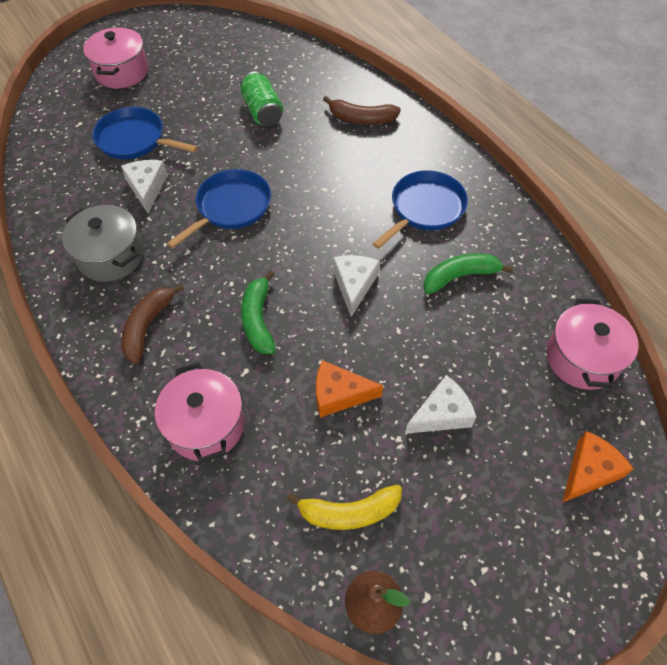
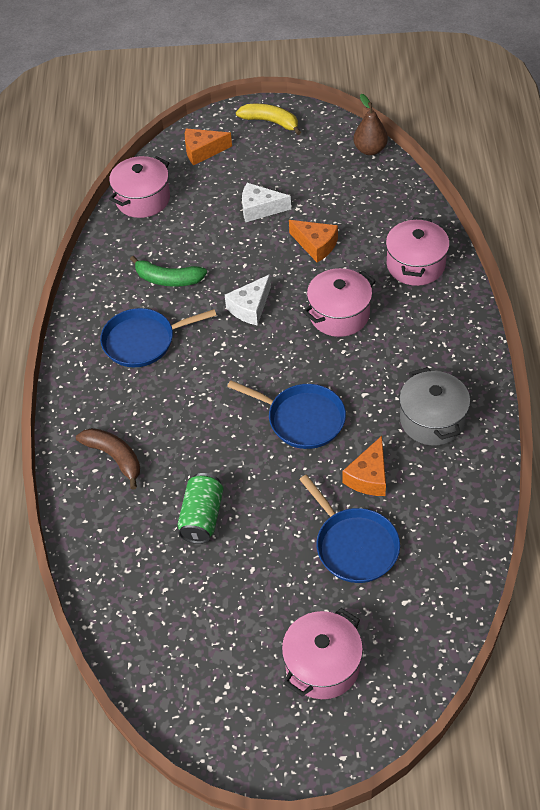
camera: 145 degrees left, 5 degrees down
white cheese [121,160,168,214] -> orange cheese [342,436,386,496]
brown banana [121,284,184,364] -> none
blue pan [167,169,271,248] -> blue pan turned 135 degrees counterclockwise [227,380,346,449]
green banana [241,270,276,354] -> pink pot [303,268,376,337]
yellow banana [286,485,402,530] -> yellow banana moved to [236,104,301,135]

